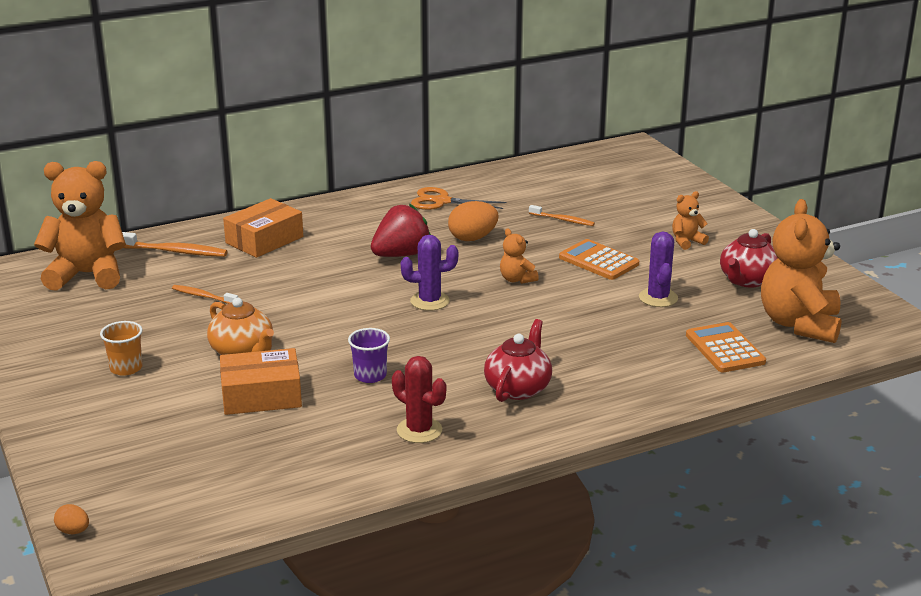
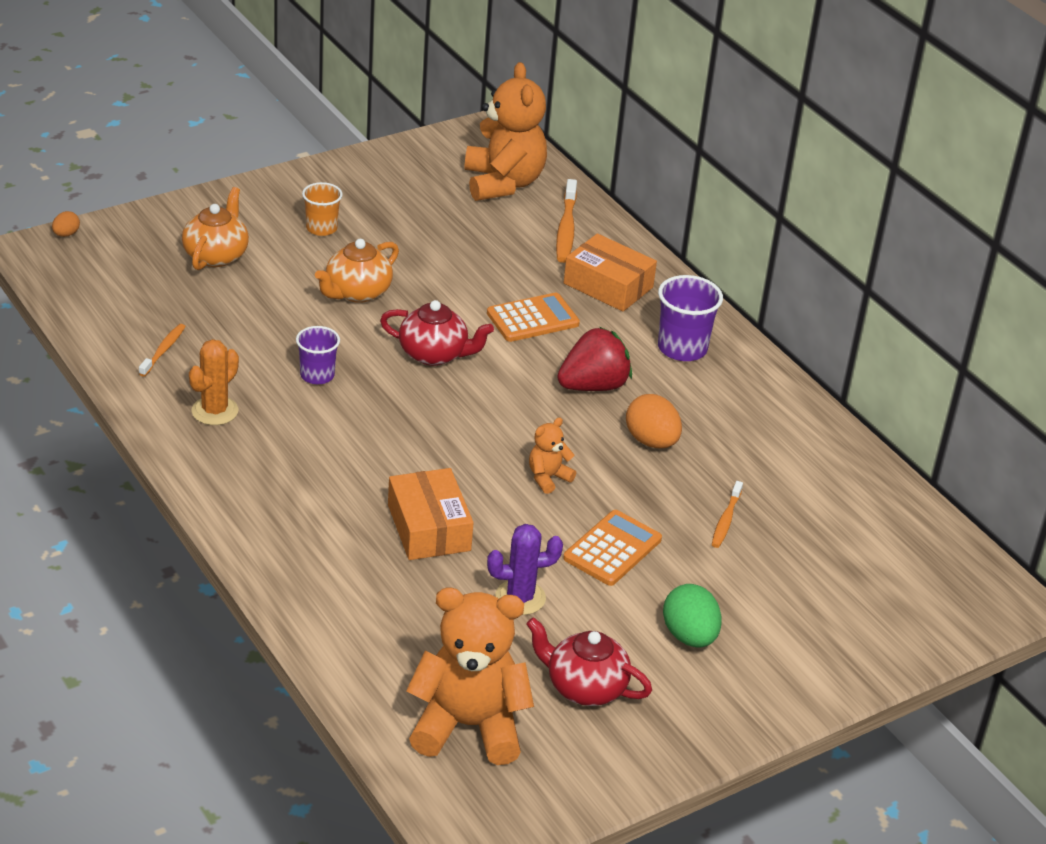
camera: 80 degrees right, 10 degrees up
orange toothbrush [172,285,238,304] -> orange toothbrush moved to [139,324,186,377]
orange box [220,348,302,415] -> orange box moved to [388,468,474,560]
red strawberry [371,203,431,257] -> red strawberry turned 75 degrees counterclockwise [557,327,632,391]
red cactus [392,356,446,443] -> orange cactus [189,339,239,425]
purple cactus [401,235,458,311] -> none
orange scissors [411,187,507,210] -> none
red teapot [484,319,552,402] -> red teapot moved to [380,300,494,366]
orange teddy bear [672,191,709,250] -> green egg [663,584,722,648]
orange calculator [686,322,766,372] -> orange calculator moved to [487,293,580,342]
none -> orange teapot [182,187,249,270]
none -> purple cup [658,275,723,361]

